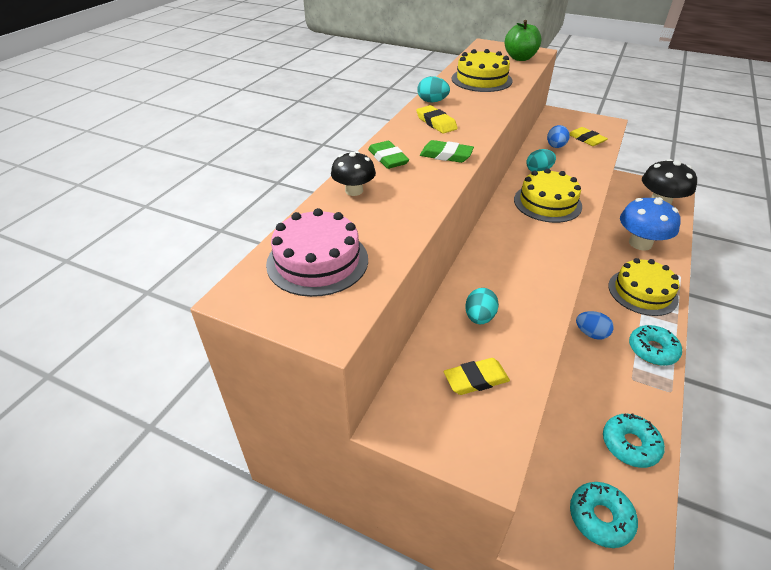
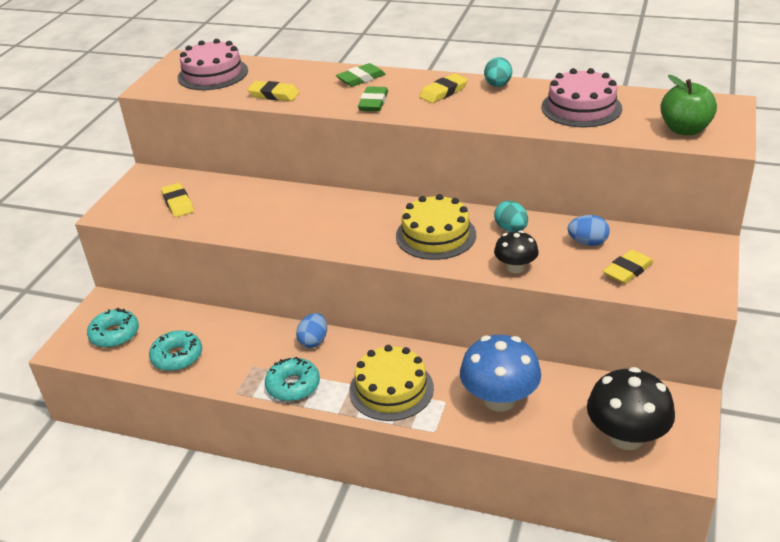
camera: 85 degrees right, 5 degrees down
black mushroom [331,151,376,196] -> black mushroom moved to [494,230,539,273]
yellow cake [452,49,512,92] -> pink cake [542,68,622,127]
turquoise egg [465,288,499,324] -> none
none -> yellow eraser [247,81,300,101]

